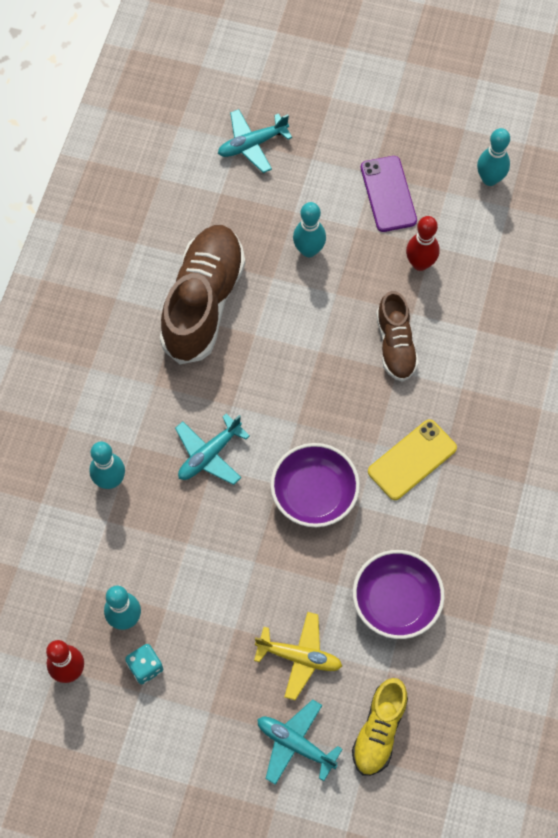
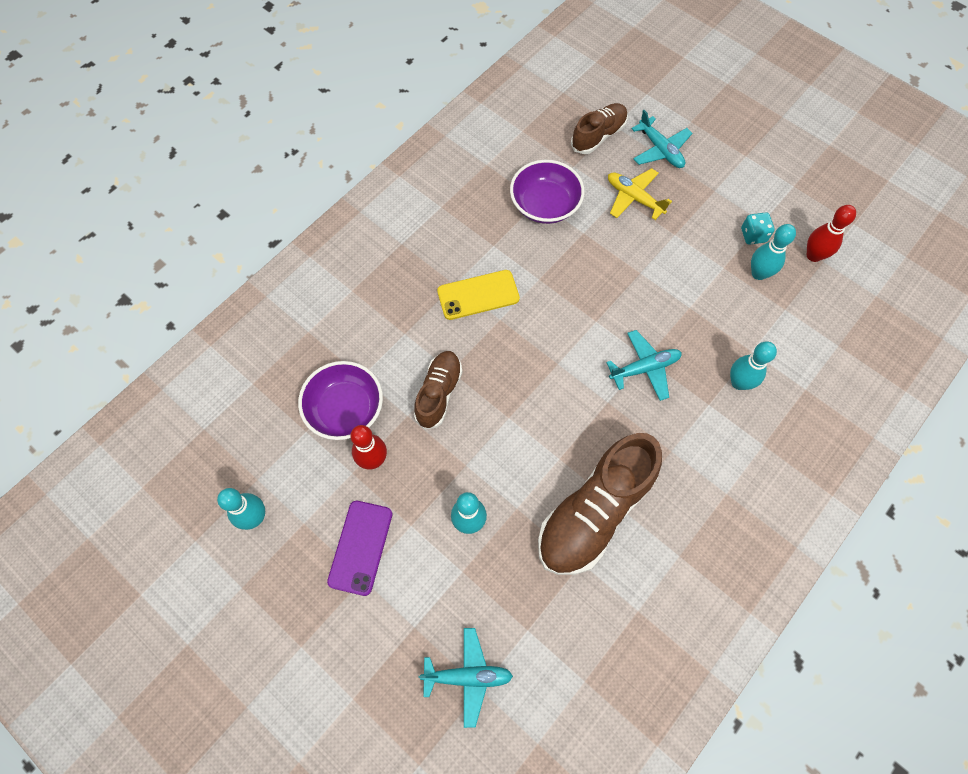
camera: 155 degrees left, 0 degrees up
purple bowl [270,443,360,527] -> purple bowl moved to [298,361,383,440]
yellow shoe [352,678,408,776] -> brown shoe [571,103,628,154]

